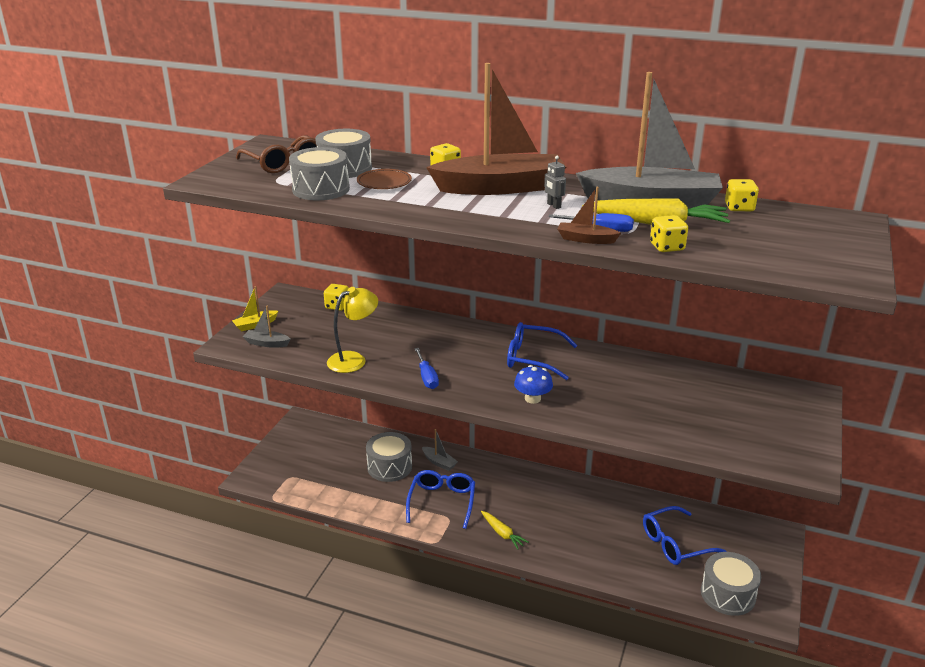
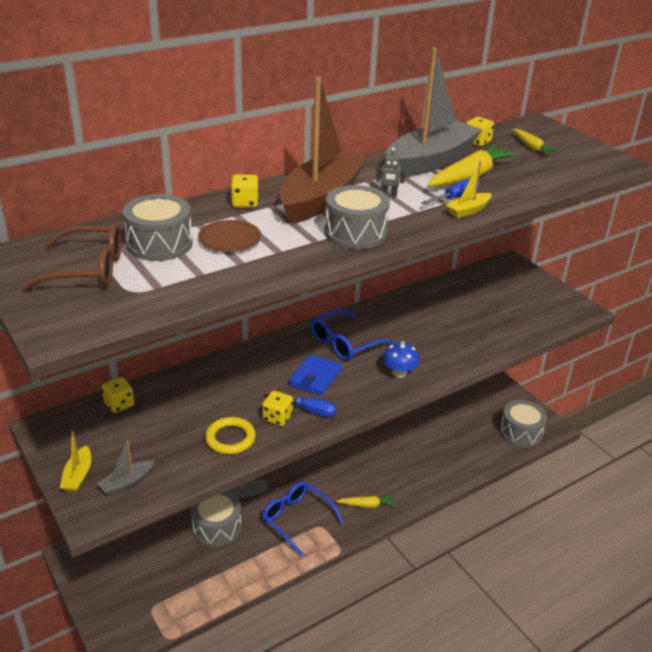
camera: 55 degrees left, 5 degrees up
grey drum [289,147,350,200] -> grey drum moved to [325,185,390,249]
yellow lamp [327,287,378,373] -> yellow ring [205,417,256,454]
brown boat [558,187,621,244] -> yellow boat [446,161,492,218]
blue glasses [643,506,726,565] -> none
yellow dice [650,215,688,252] -> yellow dice moved to [262,391,293,426]
none -> blue wallet [289,354,342,396]
none -> yellow carrot [513,129,560,156]

